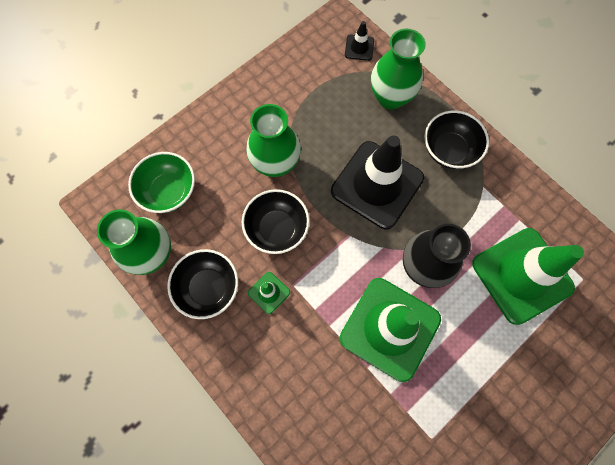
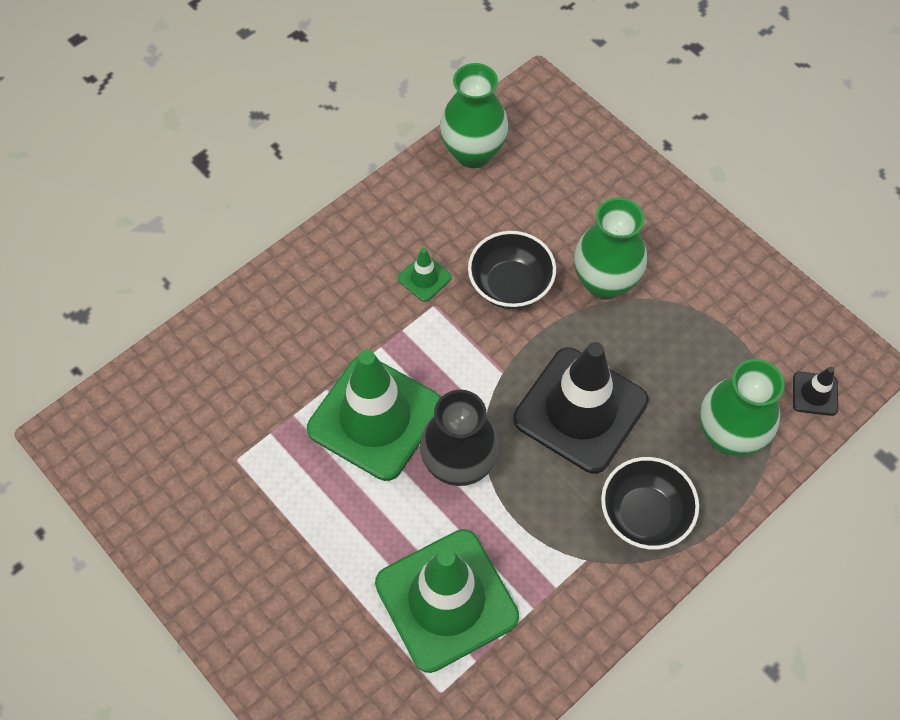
camera: 90 degrees right, 10 degrees down
green bowl [128,152,195,213] -> none
black bowl [167,249,238,319] -> none

